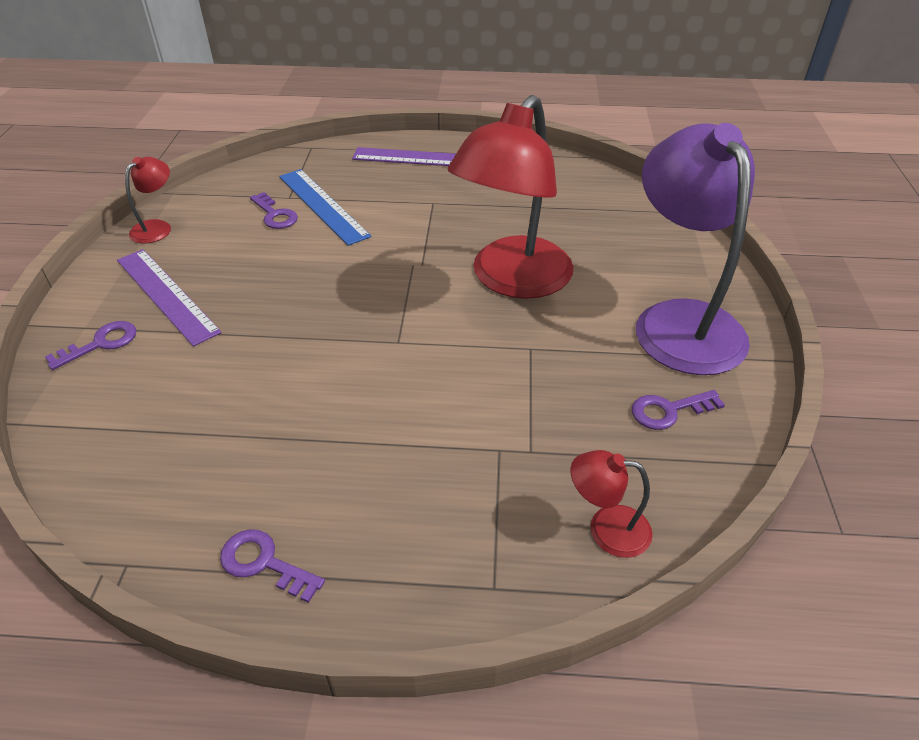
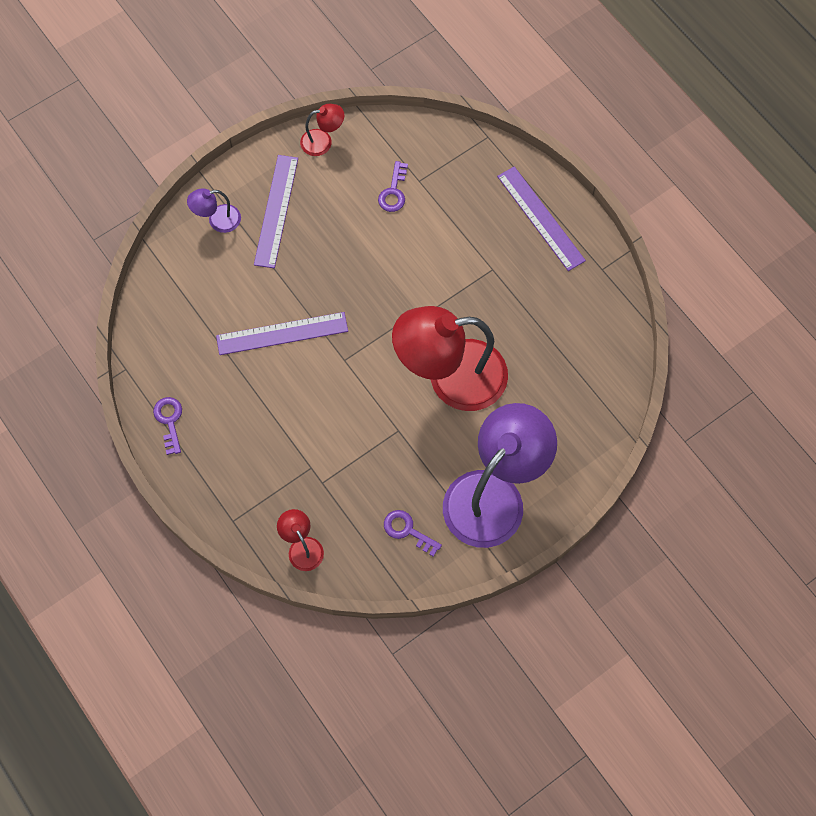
camera: 50 degrees right, 25 degrees up
purple key [45,321,136,370] -> purple lamp [187,188,241,233]
blue ruler [279,169,371,246] -> none
none -> purple ruler [216,312,348,355]

